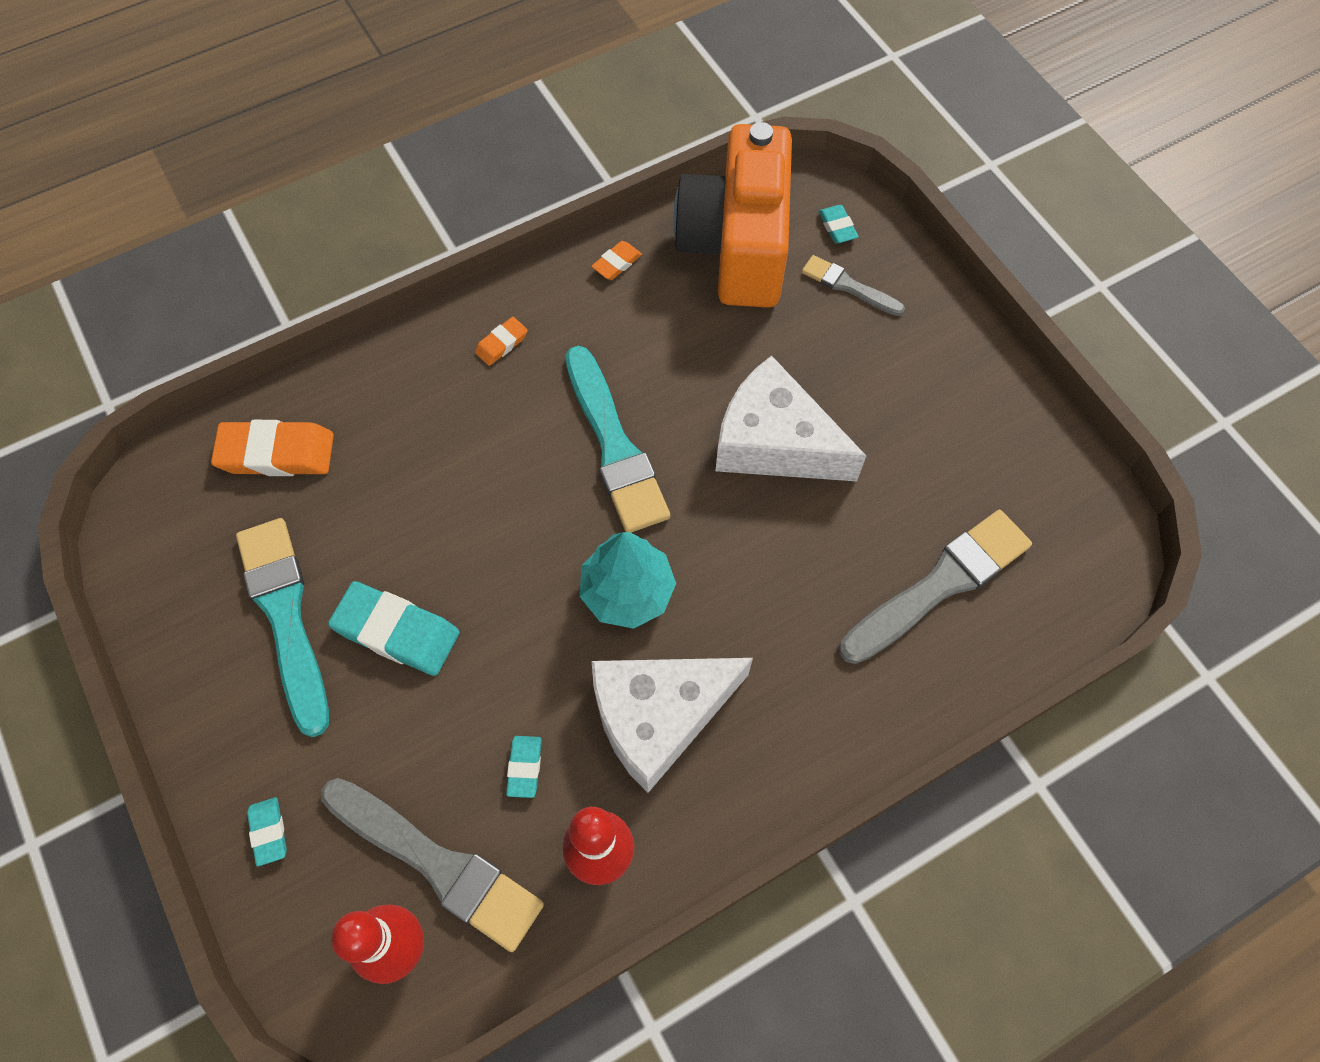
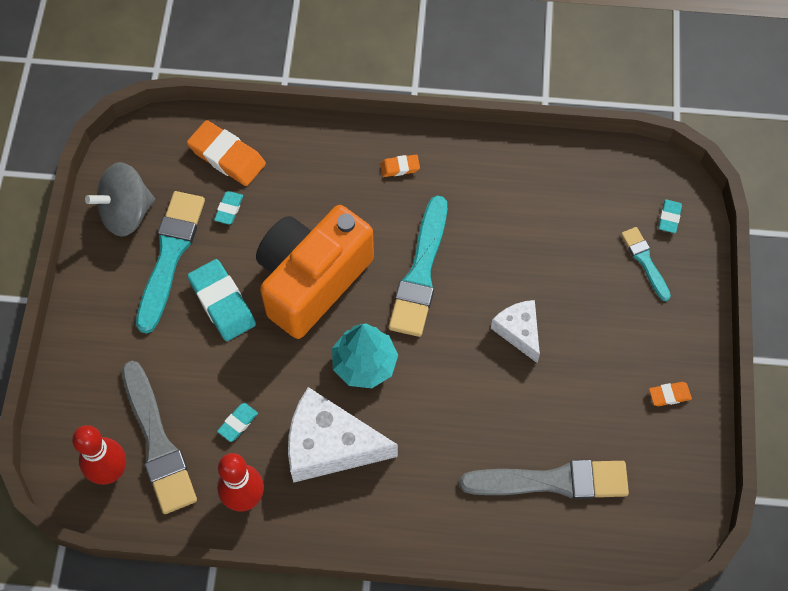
camera: 35 degrees right, 0 degrees up
turquoise eraser [247,797,287,866] -> turquoise eraser moved to [214,191,243,225]
orange eraser [591,241,642,280] -> orange eraser moved to [649,382,692,406]
orange camera [673,122,792,308] -> orange camera moved to [256,205,374,339]
white cheese [715,355,866,481] -> white cheese [491,300,540,363], size x0.57
grey brush [802,255,905,316] -> turquoise brush [621,227,671,301]
none -> grey spinning top [85,162,155,237]

